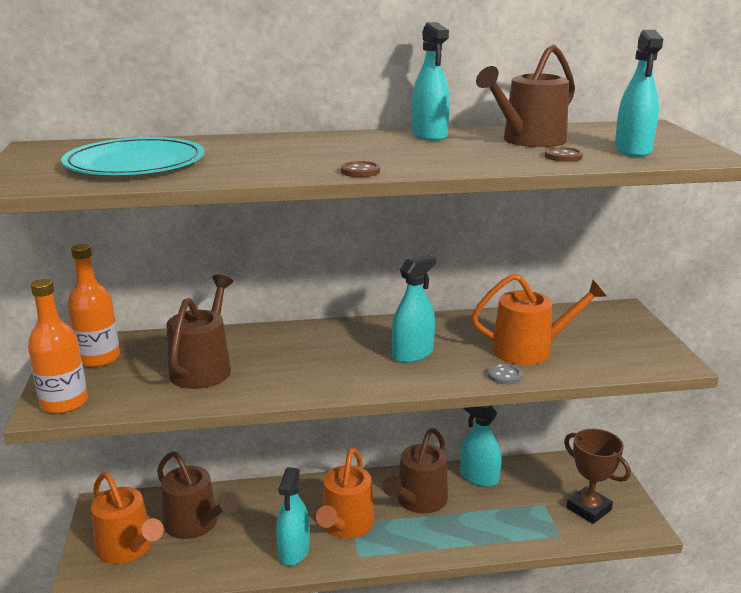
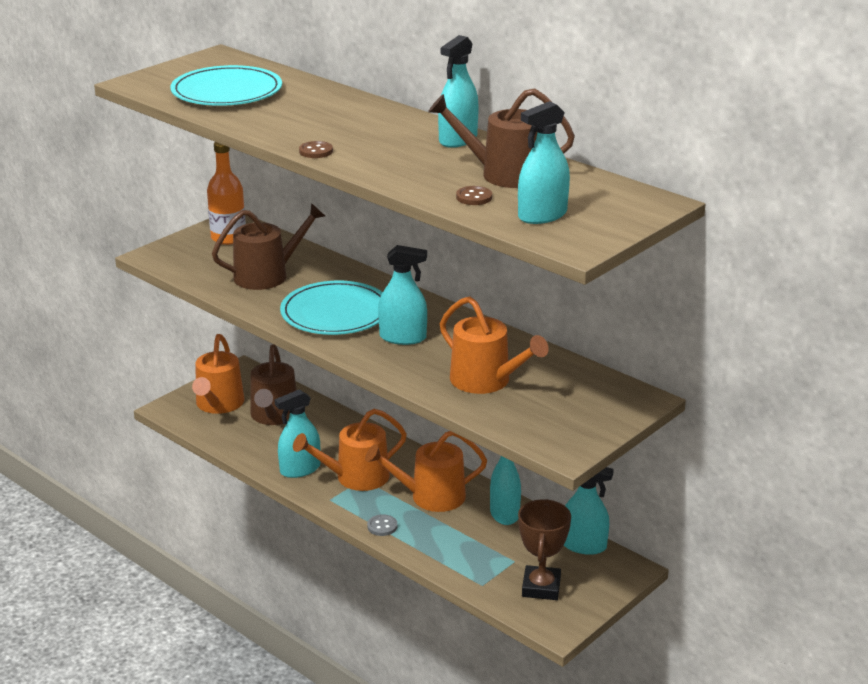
camera: 50 degrees right, 5 degrees up
orange bottle [28,279,88,414] -> none
brown watering can [383,428,448,513] -> orange watering can [365,431,487,512]
grey button [488,363,522,385] -> grey button moved to [367,514,397,536]
none -> turquoise plate [280,281,383,335]
none -> turquoise spray bottle [564,467,614,555]

